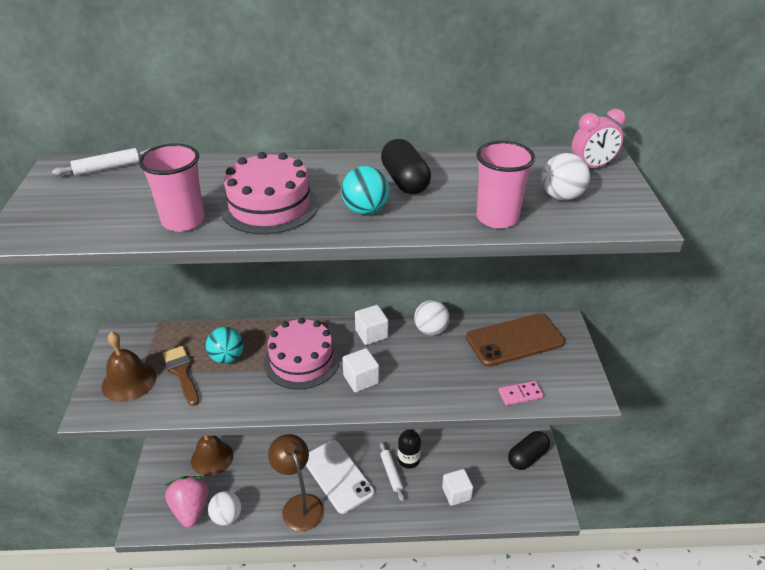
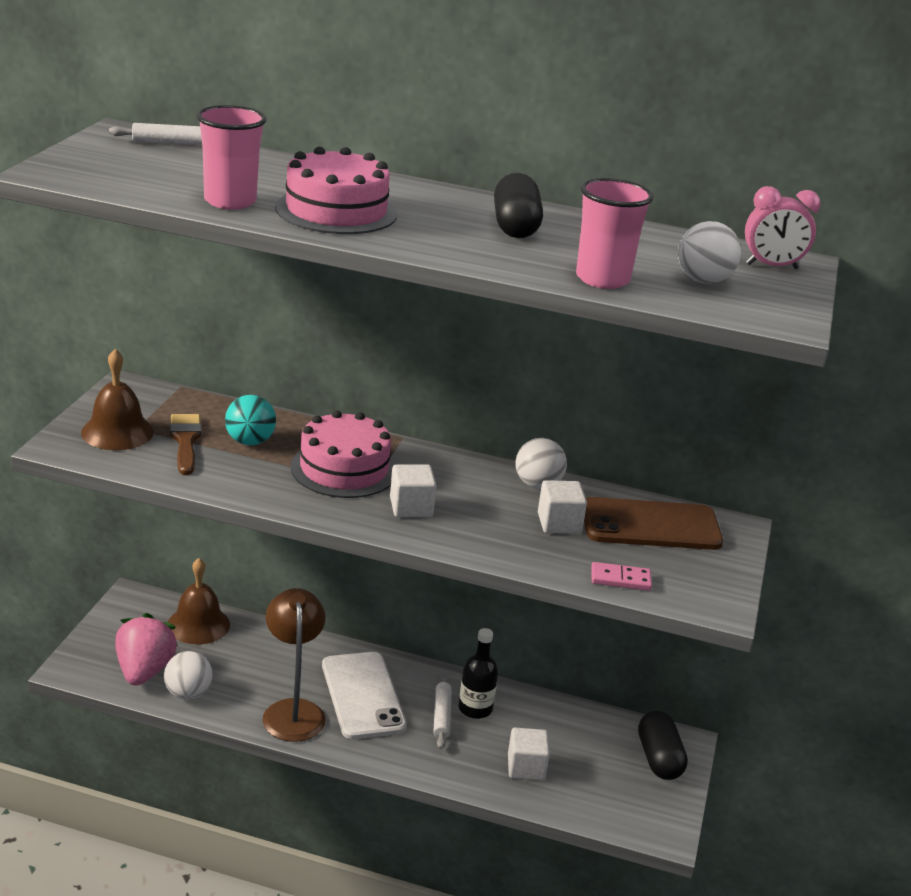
camera: 15 degrees right, 10 degrees down
turquoise ball [341,166,390,215] -> none
white cube [355,305,388,345] -> white cube moved to [538,480,587,534]
black capsule [508,431,550,470] -> black capsule turned 75 degrees counterclockwise [638,711,688,780]

